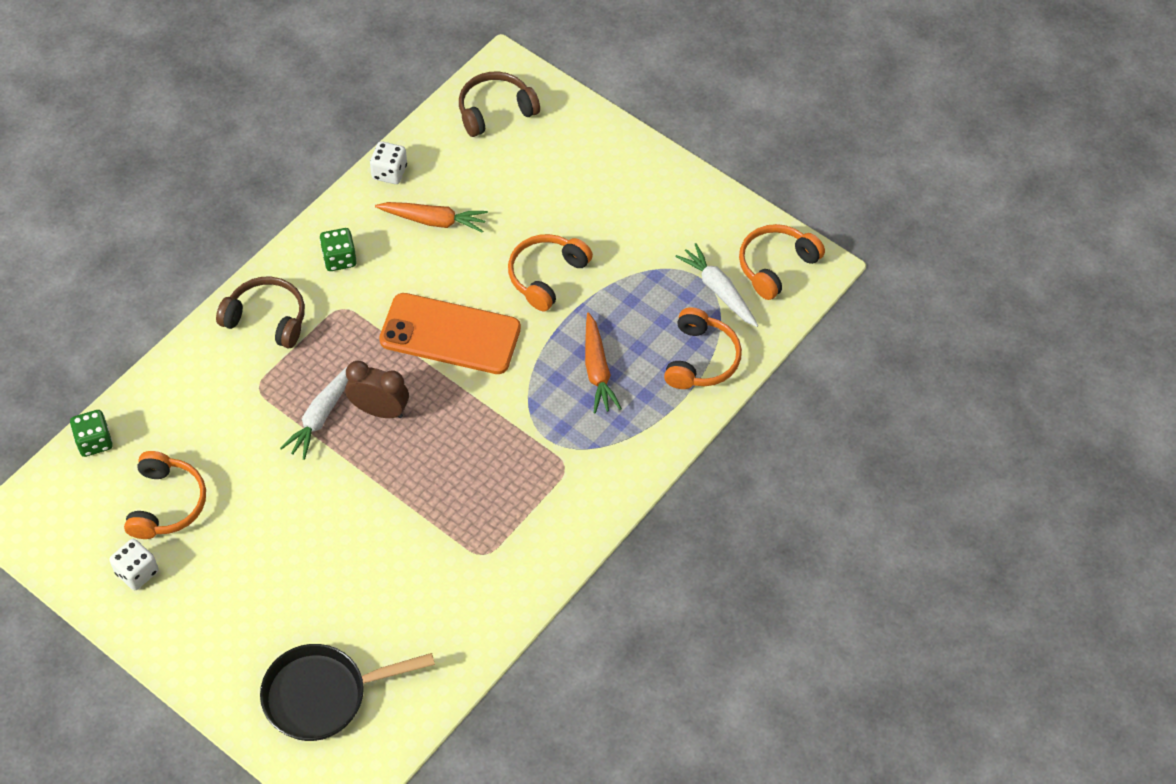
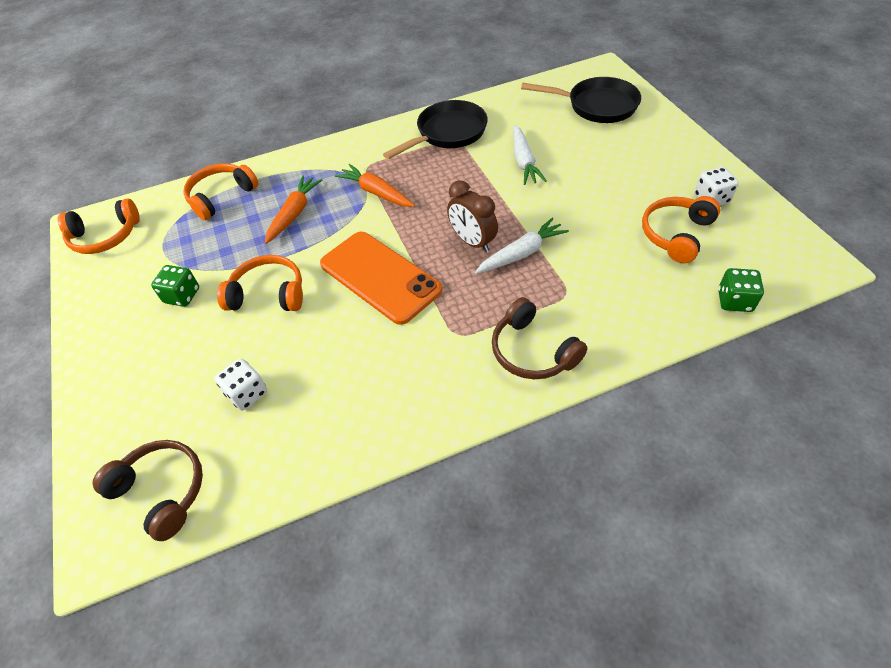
camera: 145 degrees left, 5 degrees down
green dice [320,228,357,271] -> green dice moved to [151,265,199,307]
white dice [370,141,407,184] -> white dice moved to [215,358,267,411]
orange carrot [375,202,488,233] -> orange carrot moved to [335,164,415,207]
brown headphones [459,71,540,137] -> brown headphones turned 150 degrees counterclockwise [93,440,203,541]
orange headphones [508,234,593,311] -> orange headphones turned 150 degrees counterclockwise [217,255,303,311]
white carrot [675,243,758,327] -> white carrot moved to [513,125,547,185]
none -> black pan [383,100,488,159]

